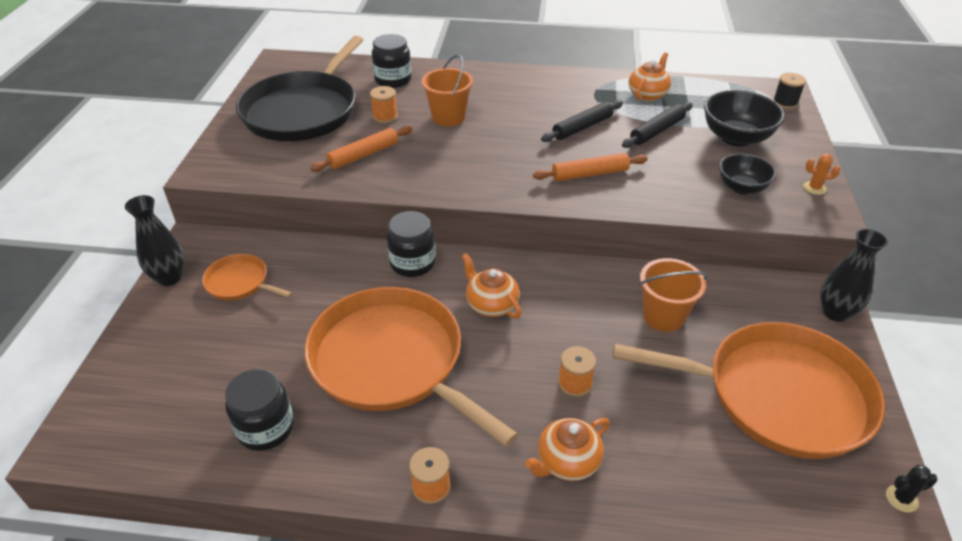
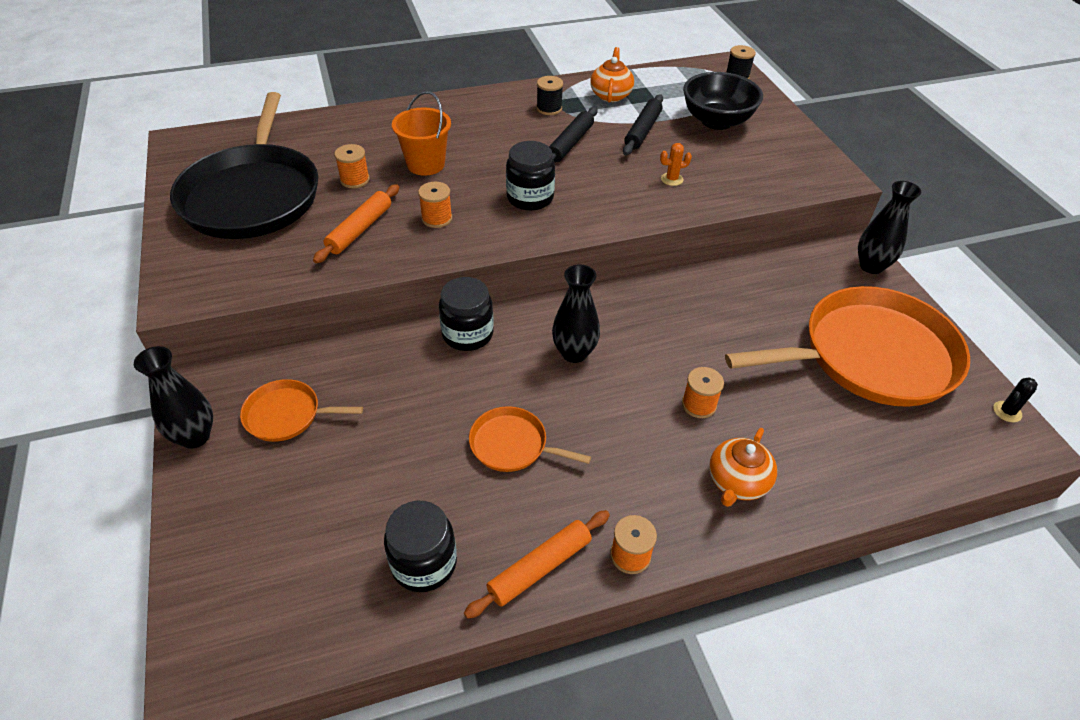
camera: 25 degrees left, 5 degrees up
orange pan [304,287,518,447] -> orange pan [469,406,591,472], size x0.45
black jar [372,34,412,88] -> black jar moved to [506,141,555,211]
orange teapot [462,253,521,319] -> black vase [552,264,600,363]
orange rolling pin [533,153,648,181] -> orange rolling pin moved to [464,510,610,619]
orange bucket [640,258,708,332] -> none
black bowl [719,153,776,195] -> none
orange cactus [803,154,840,195] -> orange cactus moved to [660,143,692,186]
none -> orange spool [418,182,452,228]
none -> black spool [537,76,563,115]

